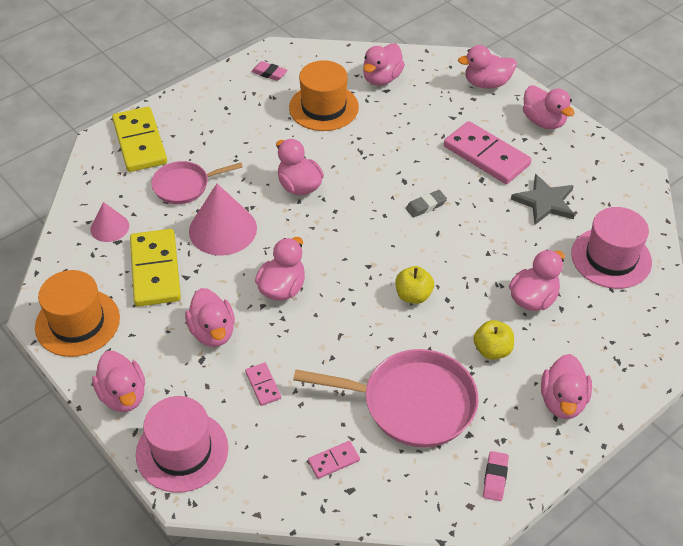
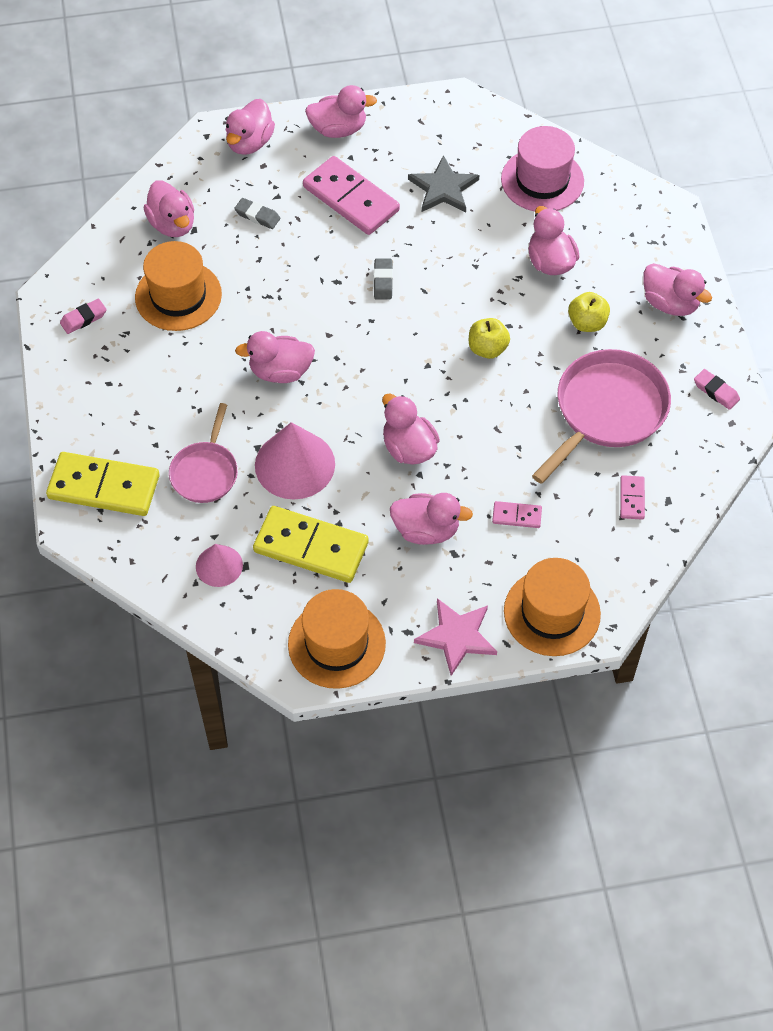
camera: 60 degrees left, 10 degrees up
pink duck [92,351,145,412] -> pink star [414,598,497,676]
pink hat [136,396,229,493] -> orange hat [504,558,601,656]
pink domino [444,121,532,184] -> pink domino turned 60 degrees clockwise [303,156,400,235]
none -> grey eraser [234,198,280,229]

